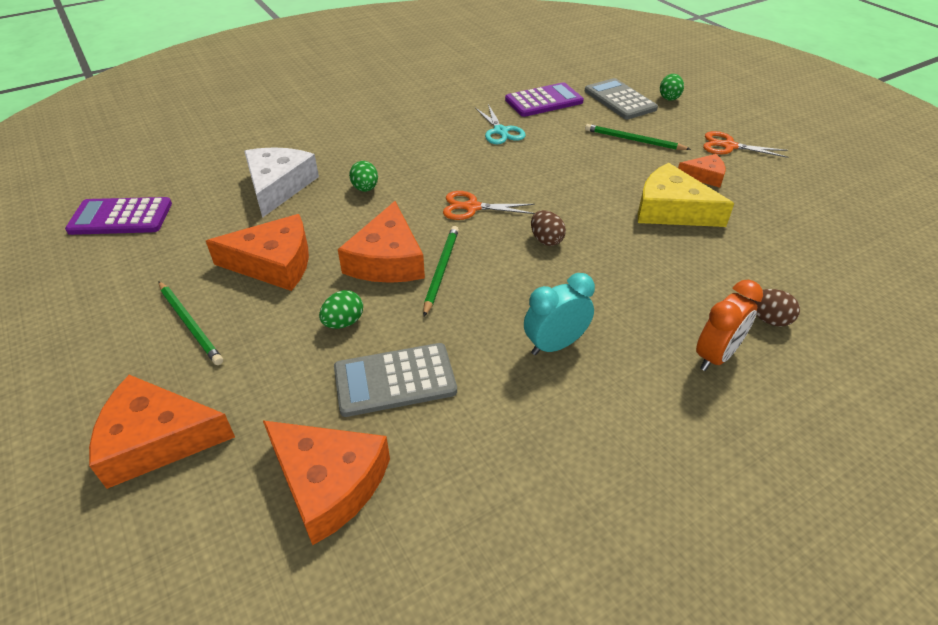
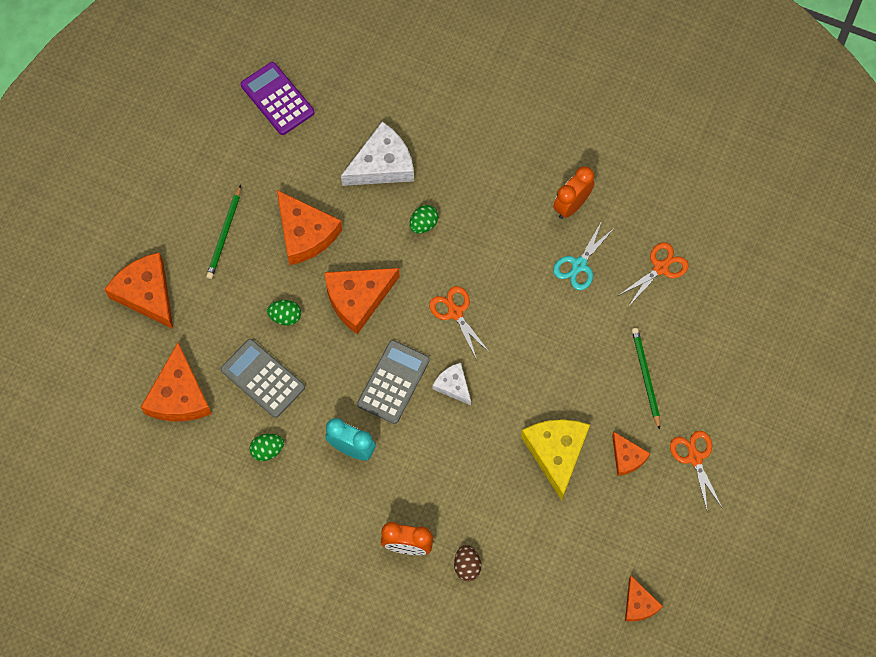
camera: 55 degrees right, 25 degrees up
green pencil [423,226,459,317] -> none
purple calculator [505,82,584,117] -> orange scissors [618,242,689,307]
brown egg [531,210,566,246] -> white cheese [432,363,471,405]
grey calculator [585,78,658,119] -> grey calculator moved to [357,340,430,424]
green egg [660,74,684,101] -> green egg moved to [249,434,284,461]
none -> orange clock [553,166,595,219]
none -> orange cheese [625,576,663,621]

